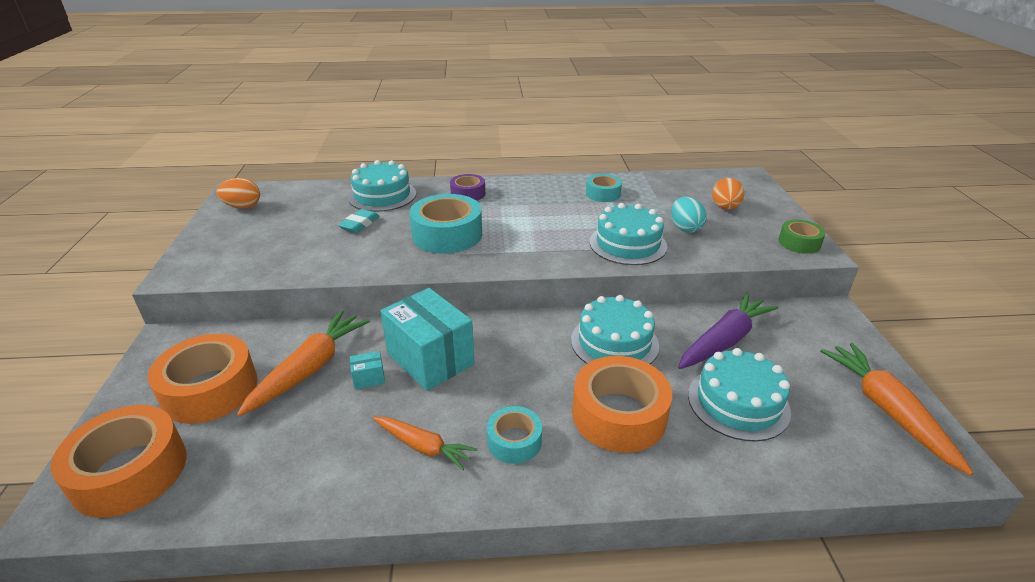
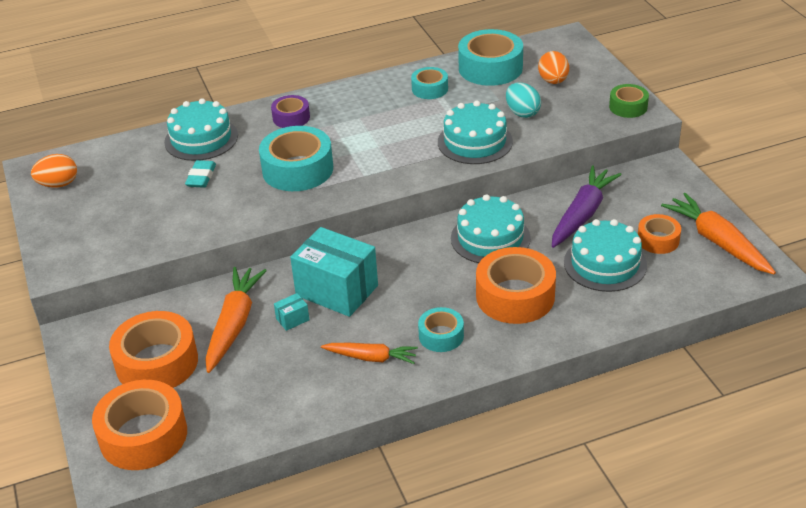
camera: 15 degrees left, 5 degrees up
none -> turquoise tape [458,29,523,86]
none -> orange tape [638,214,681,254]

